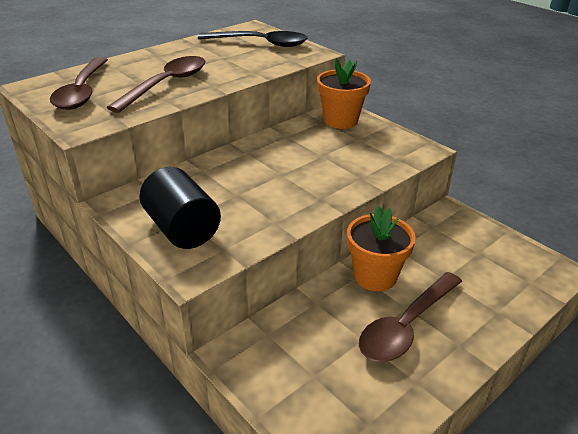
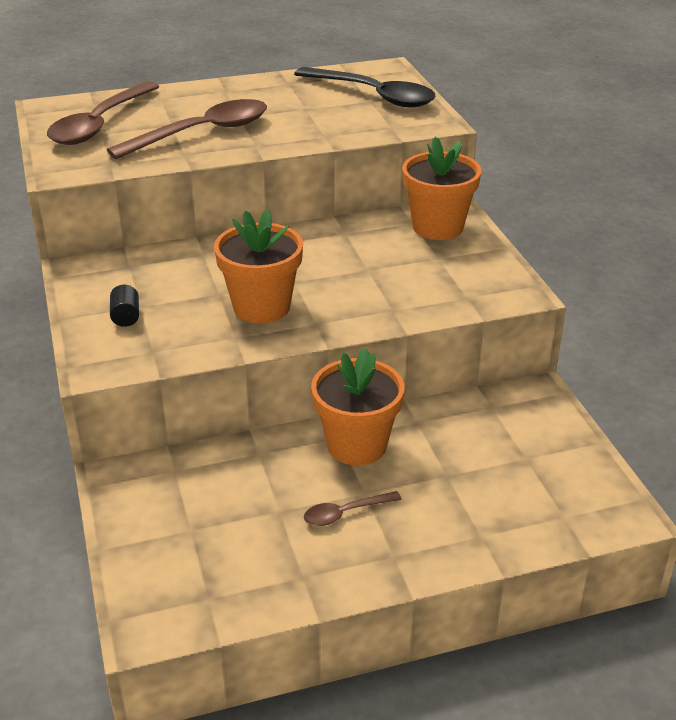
camera: 25 degrees right, 0 degrees up
black cylinder [140,167,221,249] -> black cylinder [110,285,139,327], size x0.41
brown spoon [359,272,462,362] -> brown spoon [304,491,402,526], size x0.47
none -> orange flower pot [214,209,303,323]

